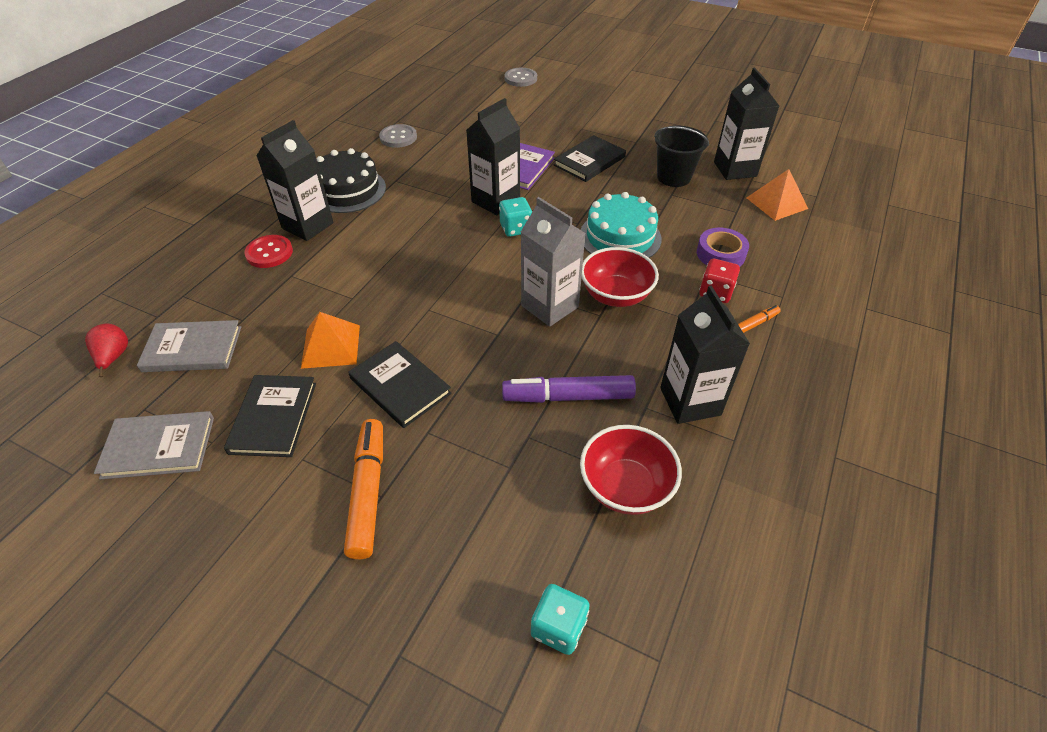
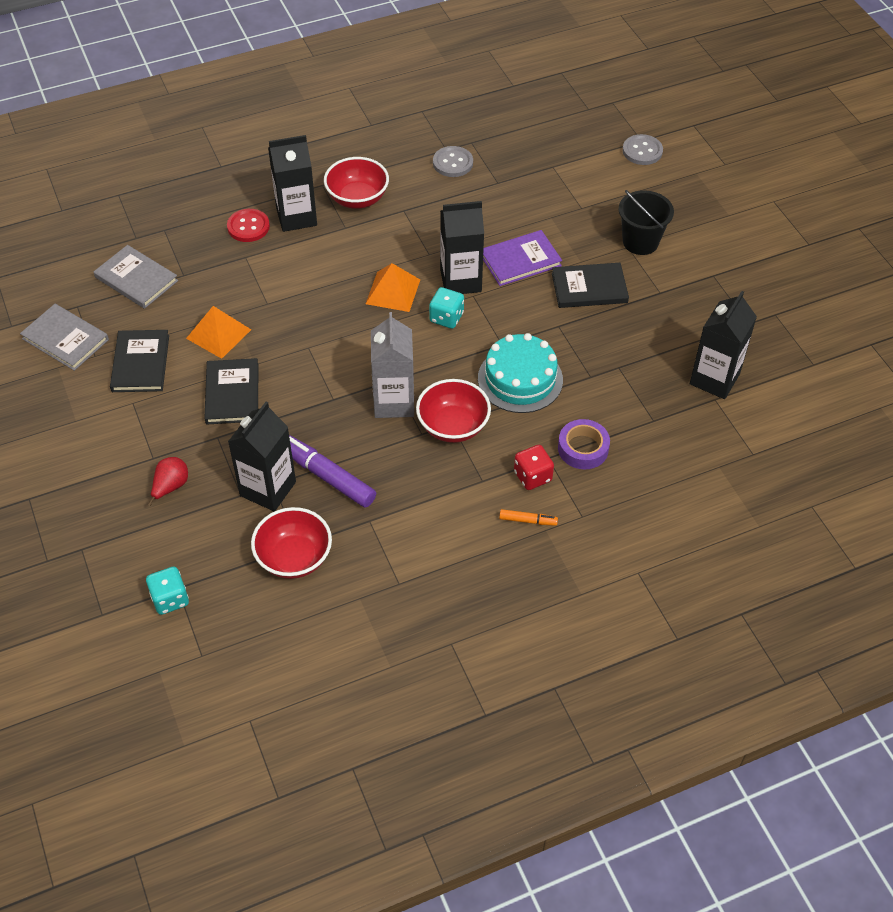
camera: 40 degrees right, 5 degrees up
red pear [85,324,128,377] -> red pear moved to [148,457,188,506]
black book [224,375,316,457] -> black book turned 45 degrees counterclockwise [110,330,169,392]
black cake [317,148,386,213] -> red bowl [324,157,389,209]
orange marker [344,419,383,559] -> none
black bucket [654,126,709,187] -> black bucket moved to [619,190,674,255]
black carton [660,286,750,424] -> black carton moved to [228,402,296,512]
orange pyramid [746,169,808,221] -> orange pyramid moved to [366,263,420,312]

